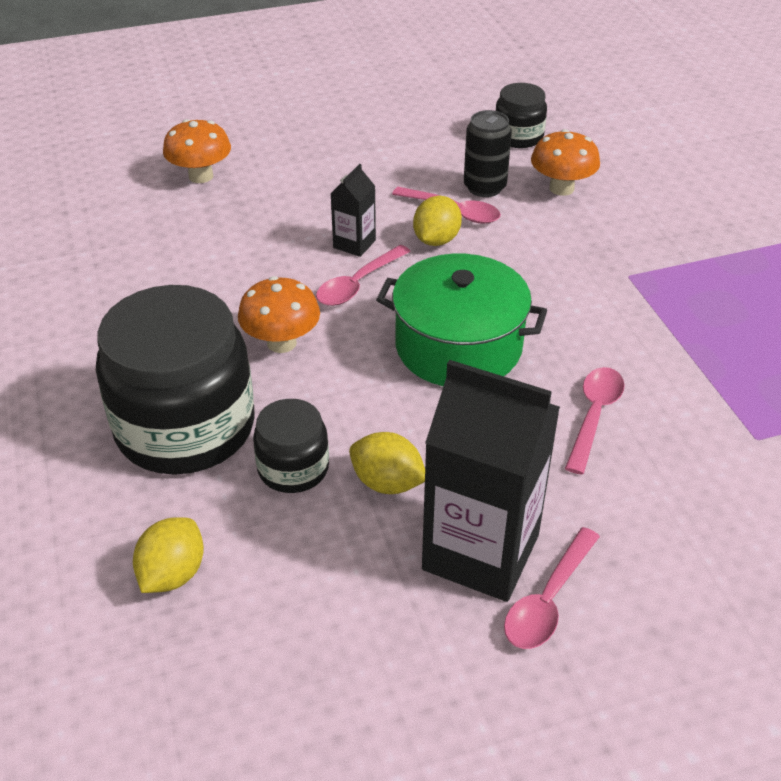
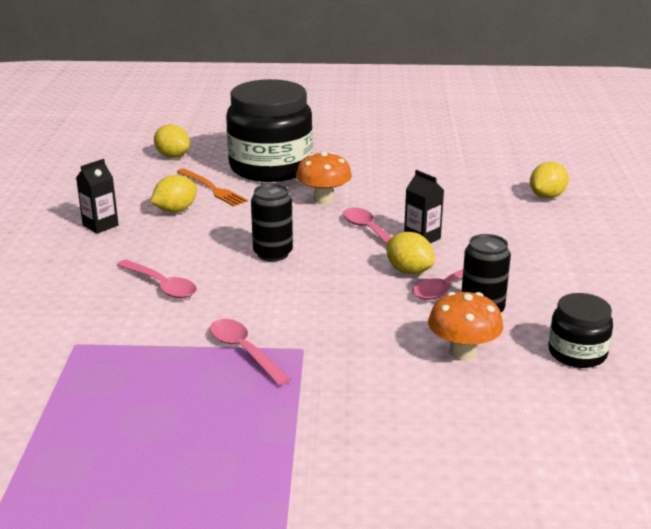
camera: 110 degrees right, 15 degrees down
orange mushroom [163,119,231,183] -> yellow lemon [530,162,569,199]
black jar [253,399,329,493] -> orange fork [177,168,248,206]
green pot [376,254,547,386] -> black can [251,183,293,261]
black carton [422,360,560,602] -> black carton [76,159,119,234], size x0.47
pink spoon [504,527,600,649] -> pink spoon moved to [210,319,291,386]

